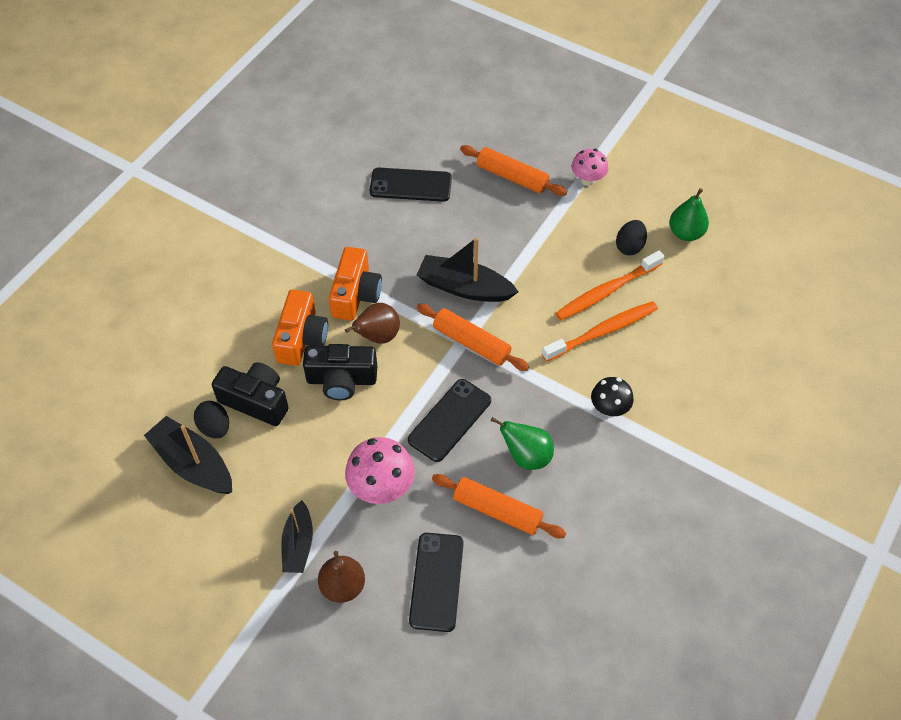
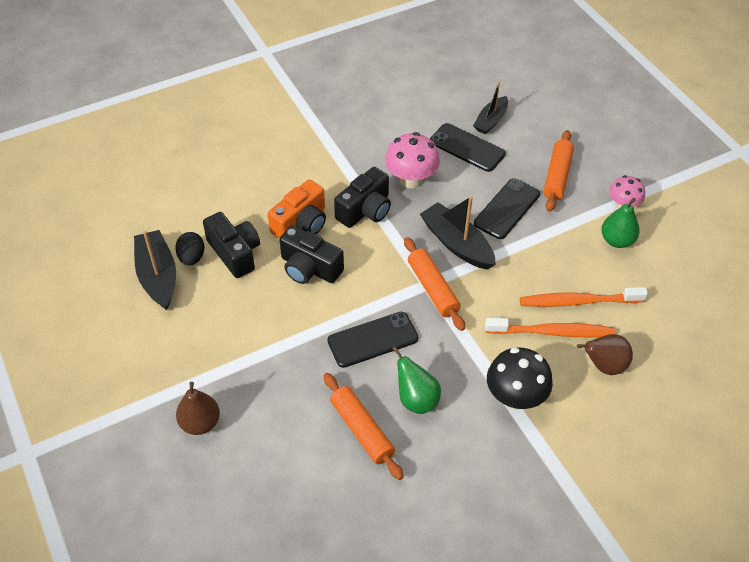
camera: 30 degrees right, 5 degrees down
black boat [281,500,313,573] -> black boat moved to [473,82,508,134]
orange camera [329,247,382,321] -> black camera [334,167,391,228]
brown pear [345,303,400,344] -> brown pear moved to [577,334,633,375]
pink mushroom [345,437,415,504] -> pink mushroom moved to [385,132,440,188]
black phone [409,533,464,632] -> black phone moved to [474,178,540,239]
orange rolling pin [460,145,567,196] -> orange rolling pin turned 45 degrees clockwise [543,130,574,212]
black mushroom [591,377,634,417] -> black mushroom [487,347,553,409], size x1.56
black egg [616,220,647,256] -> none
green pear [669,188,709,241] -> green pear moved to [601,198,640,248]

